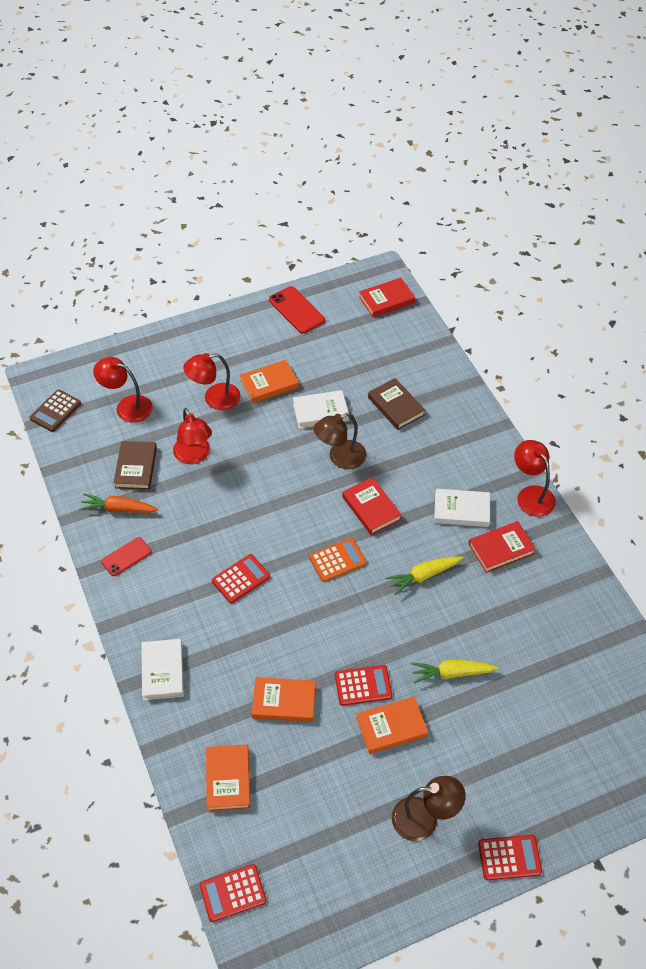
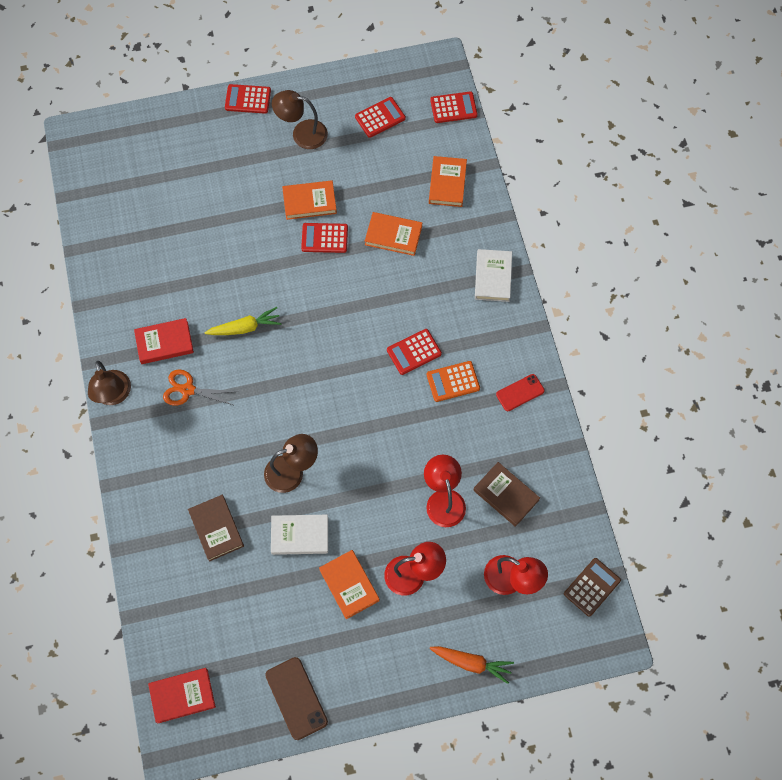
camera: 170 degrees left, 15 degrees up
orange carrot [79,493,159,513] -> orange carrot moved to [429,646,514,684]
brown book [114,441,157,490] -> brown book turned 60 degrees counterclockwise [473,462,540,527]
orange book [240,360,299,403] -> orange book turned 75 degrees clockwise [319,550,380,619]
red phone [269,286,325,334] -> brown phone [265,657,328,740]
orange calculator [309,538,367,582] -> orange calculator moved to [427,361,480,402]
red book [342,477,402,535] -> none
yellow carrot [411,660,498,683] -> none
white book [434,489,490,527] -> orange scissors [163,369,238,406]
red lamp [514,440,556,517] -> brown lamp [88,361,131,405]
none -> red calculator [355,97,406,138]

